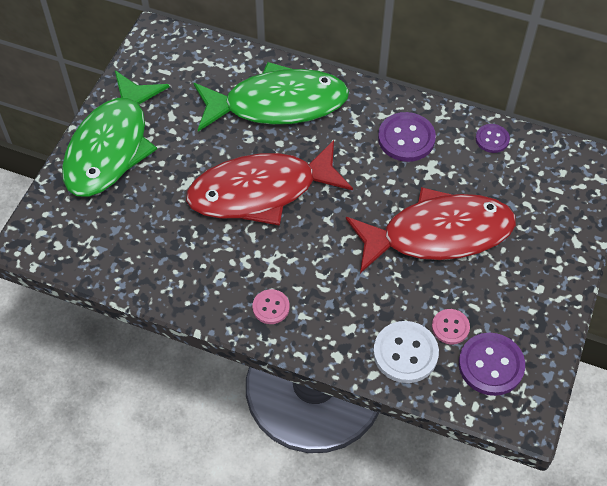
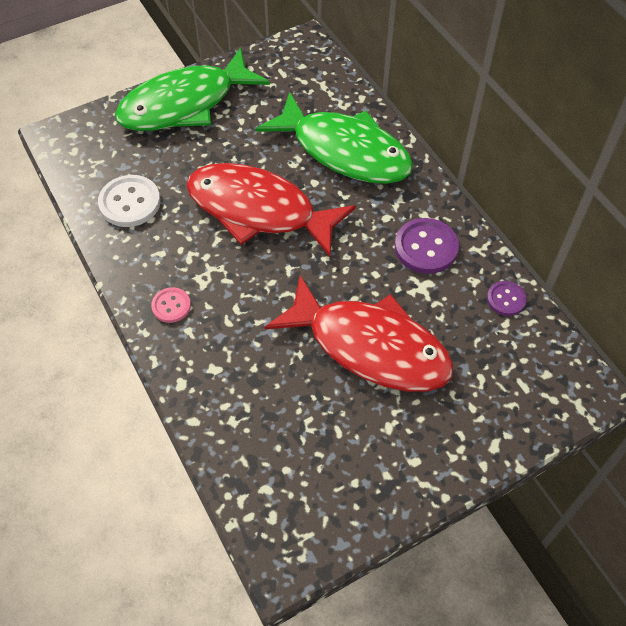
camera: 40 degrees right, 0 degrees up
white button [373,321,439,383] -> white button moved to [98,175,161,227]
pink button [432,309,470,344] -> none
purple button [459,333,525,396] -> none

